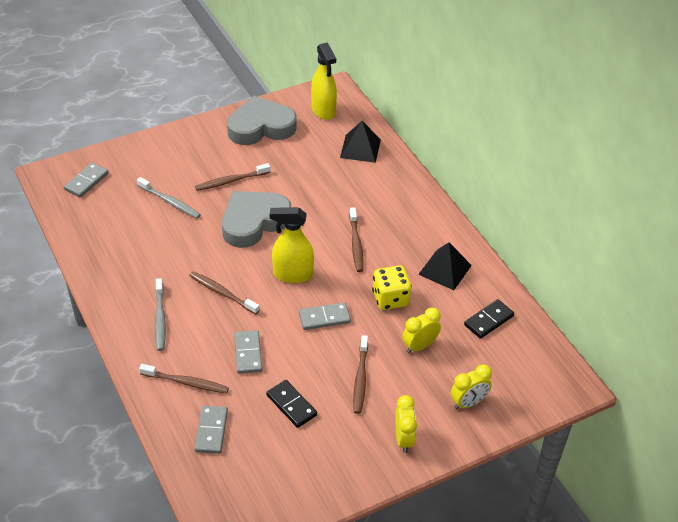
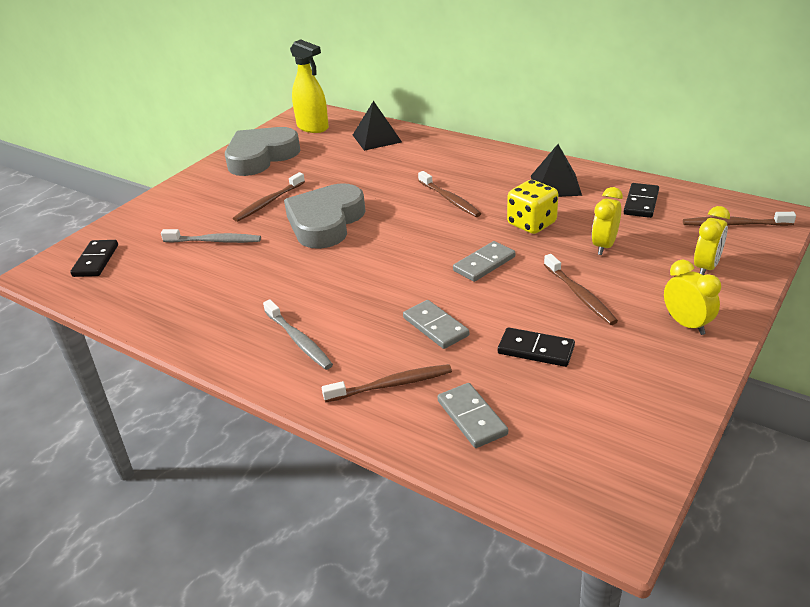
camera: 25 degrees left, 10 degrees down
grey domino [64,162,109,197] -> black domino [70,240,118,277]
brown toothbrush [189,271,260,314] -> brown toothbrush moved to [683,212,796,226]
yellow spray bottle [270,207,314,283] -> none

